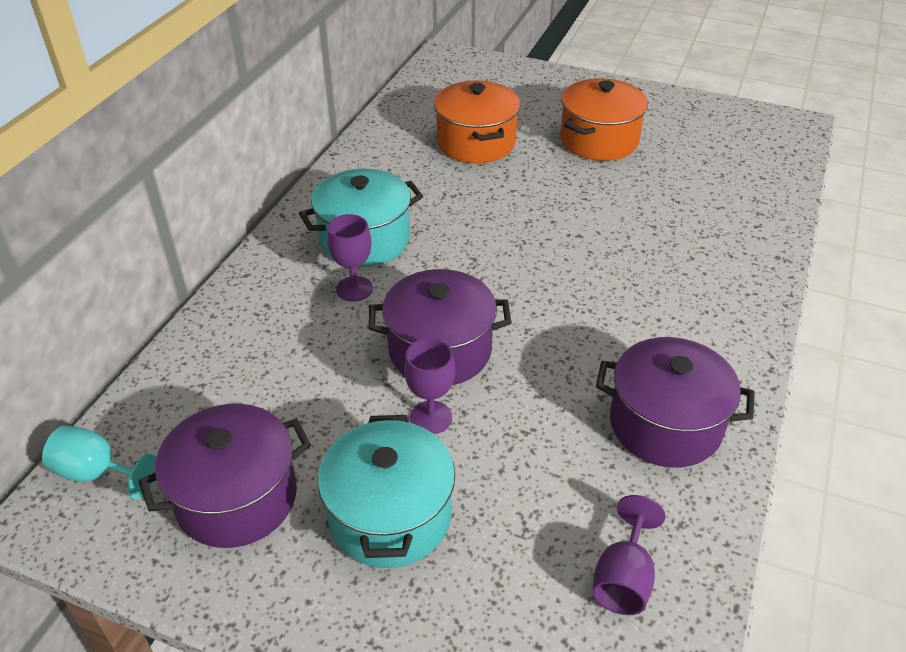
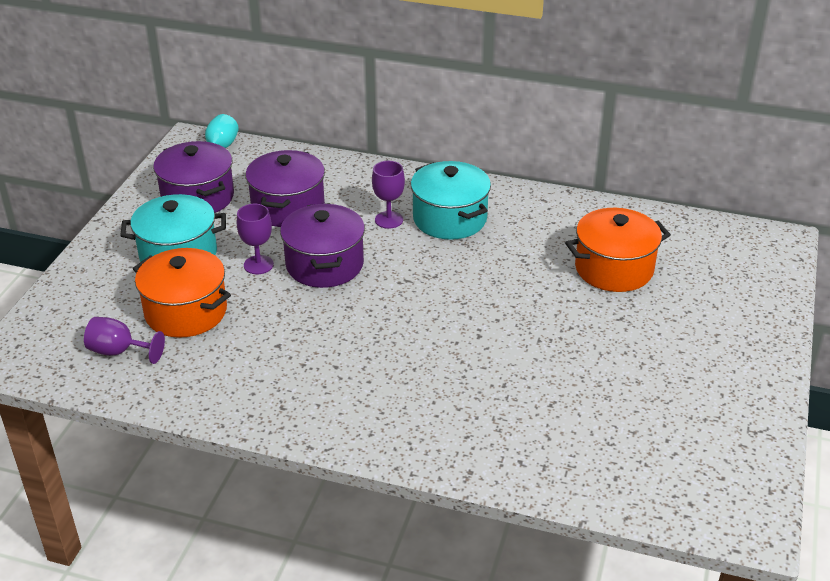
camera: 85 degrees right, 5 degrees down
orange pot [560,78,648,161] -> orange pot moved to [133,248,231,338]
purple pot [596,337,755,468] -> purple pot moved to [246,150,325,227]

